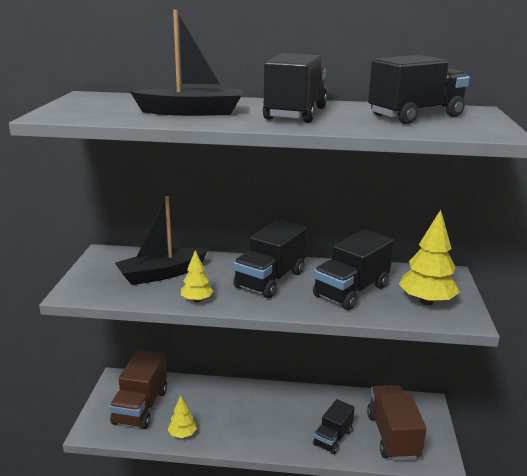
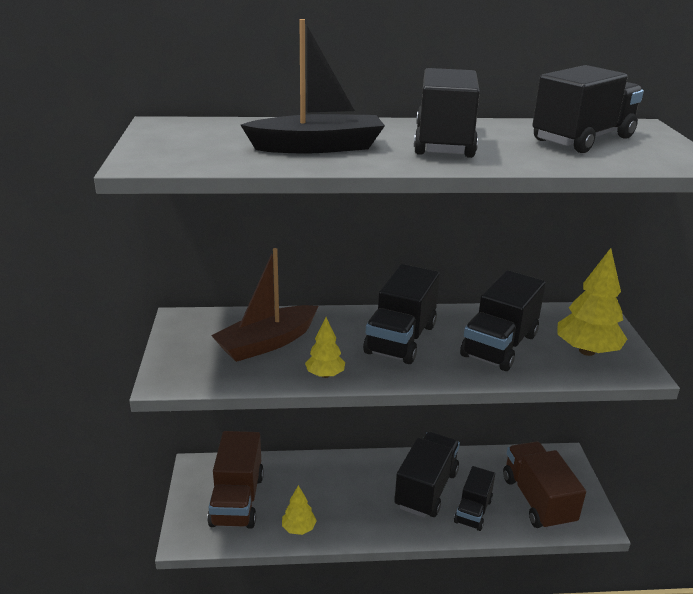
camera: 10 degrees left, 5 degrees up
black boat [115,196,208,285] -> brown boat [211,248,318,362]
none -> black truck [394,432,460,518]

